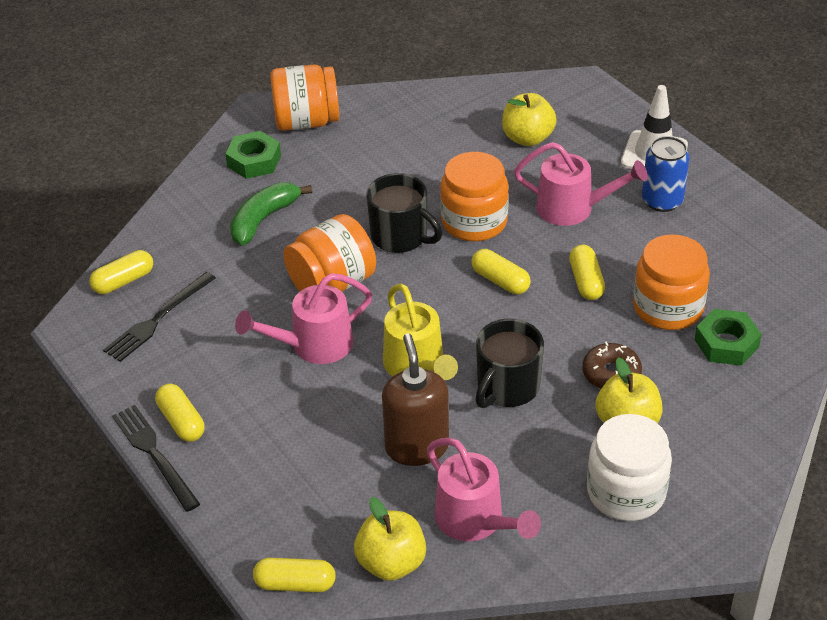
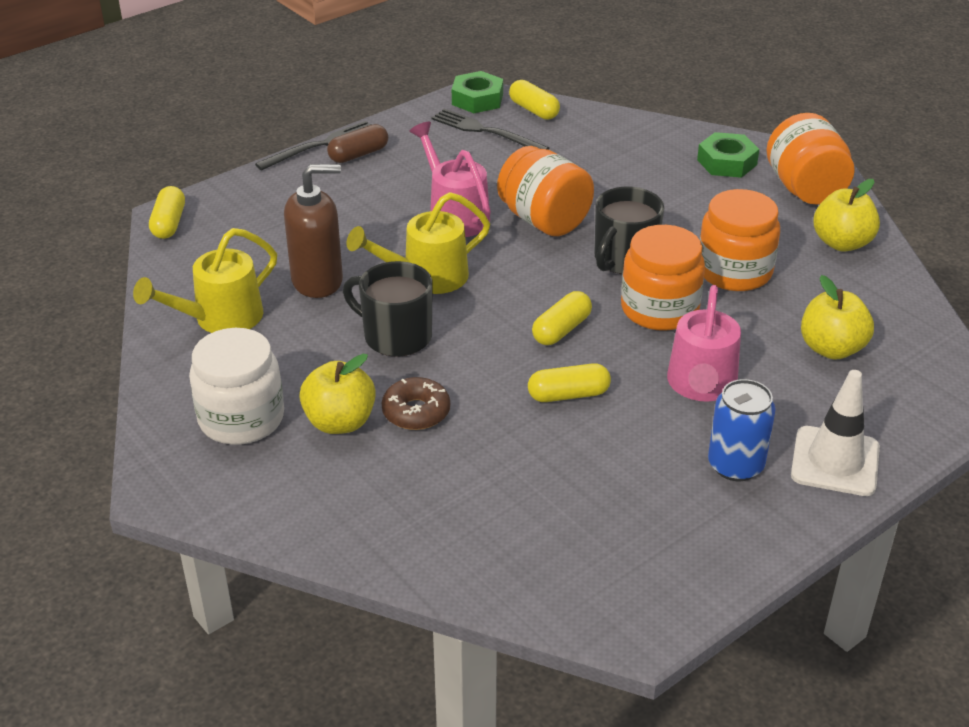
camera: 85 degrees right, 5 degrees down
yellow capsule [155,384,205,442] -> brown capsule [327,124,388,163]
green banana [230,182,312,245] -> none
yellow apple [354,497,426,581] -> yellow apple moved to [814,179,880,252]
pink watering can [427,438,541,541] -> yellow watering can [133,228,277,333]
orange jar [633,234,710,330] -> orange jar moved to [700,189,780,291]
green nut [695,309,762,366] -> green nut moved to [452,71,503,113]

